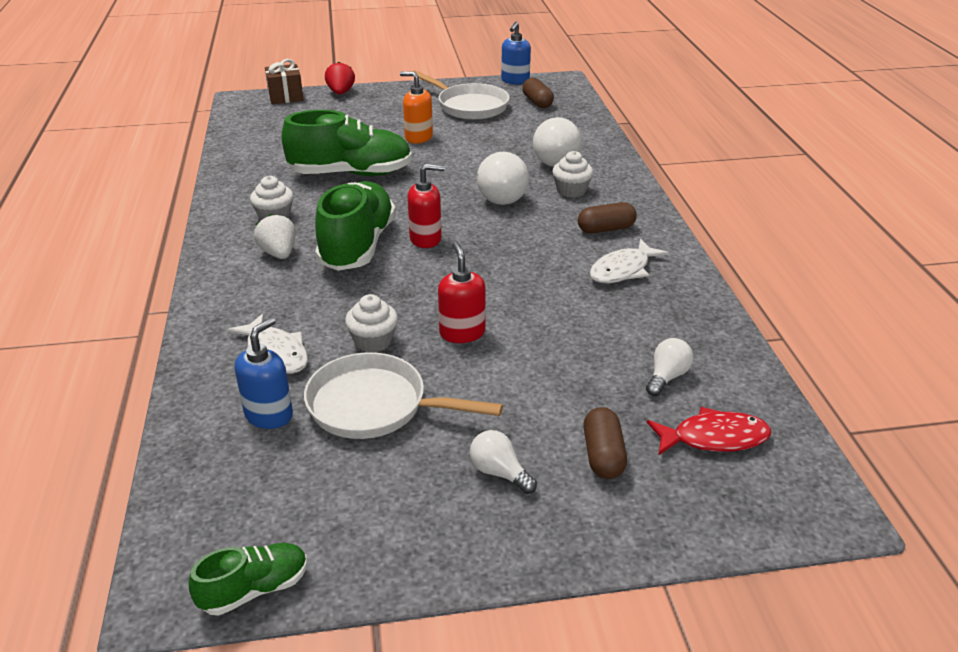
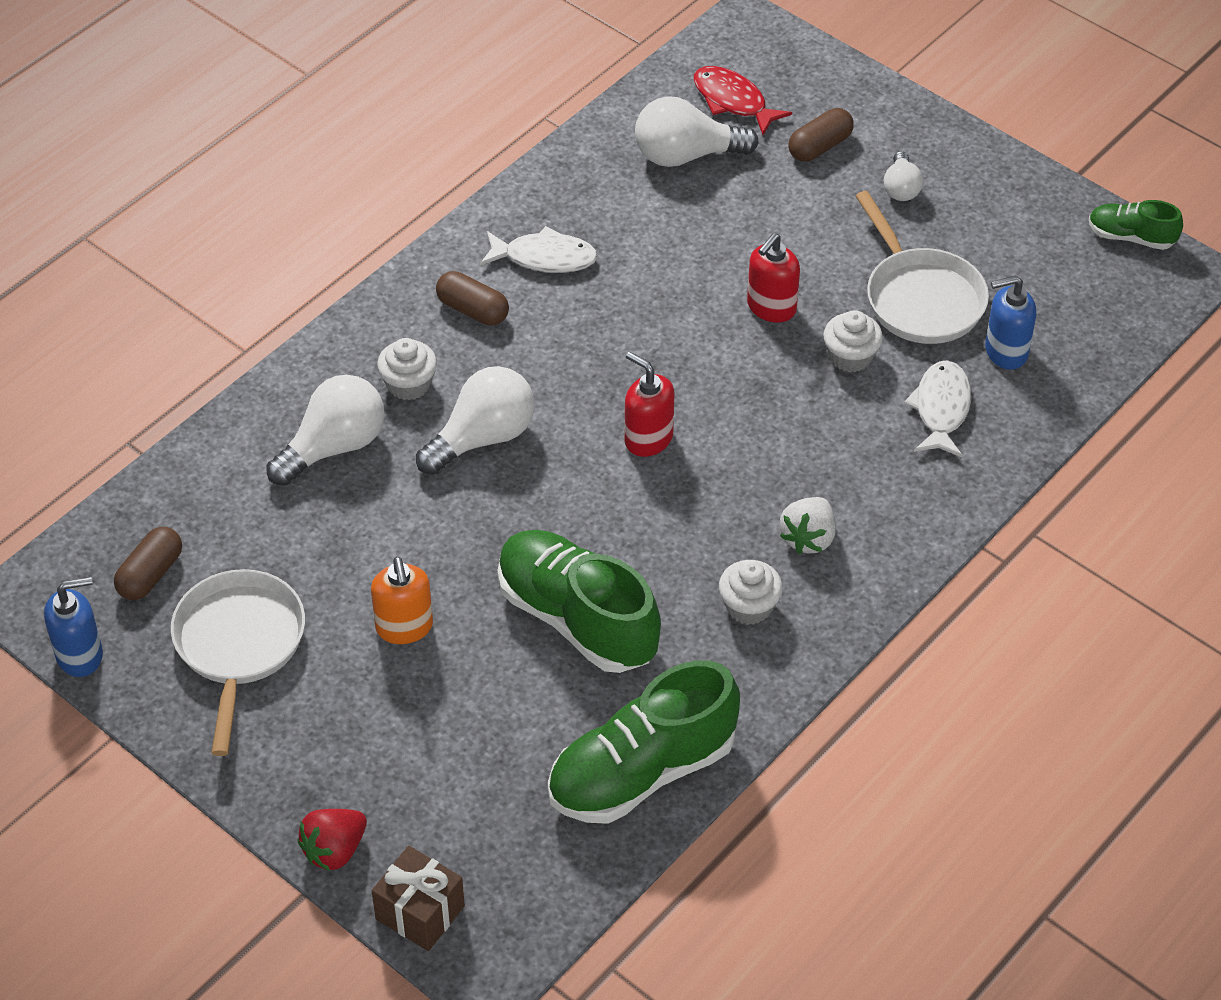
camera: 130 degrees left, 15 degrees up
green shoe [315,181,396,271] -> green shoe moved to [548,660,740,824]
white light bulb [646,338,693,396] -> white light bulb [635,96,759,167], size x1.78

